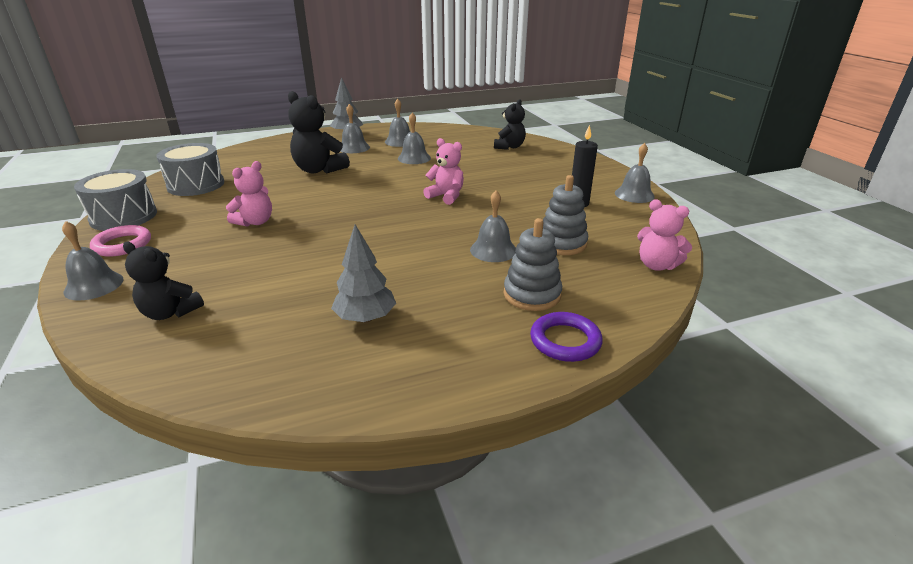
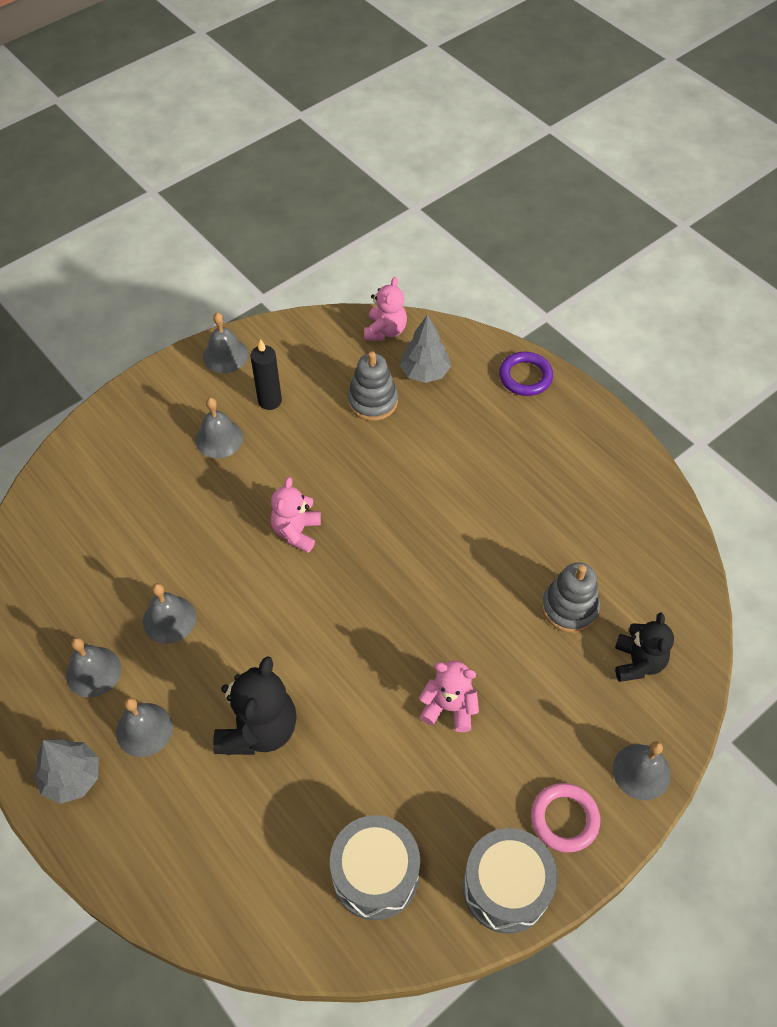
camera: 110 degrees left, 25 degrees up
grey tree [331,225,396,323] -> grey tree moved to [400,314,451,383]
grey bell [470,191,516,262] -> grey bell moved to [195,397,243,458]
black teddy bear [494,99,526,150] -> none
grey stacking toy [504,218,562,311] -> grey stacking toy moved to [542,563,600,633]

